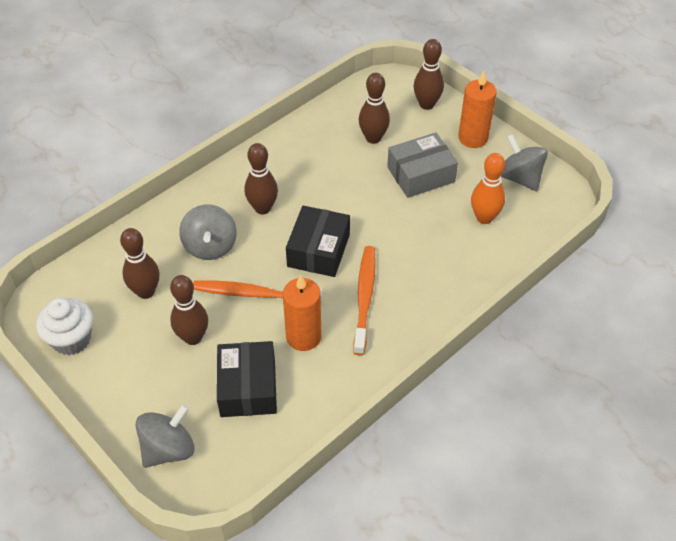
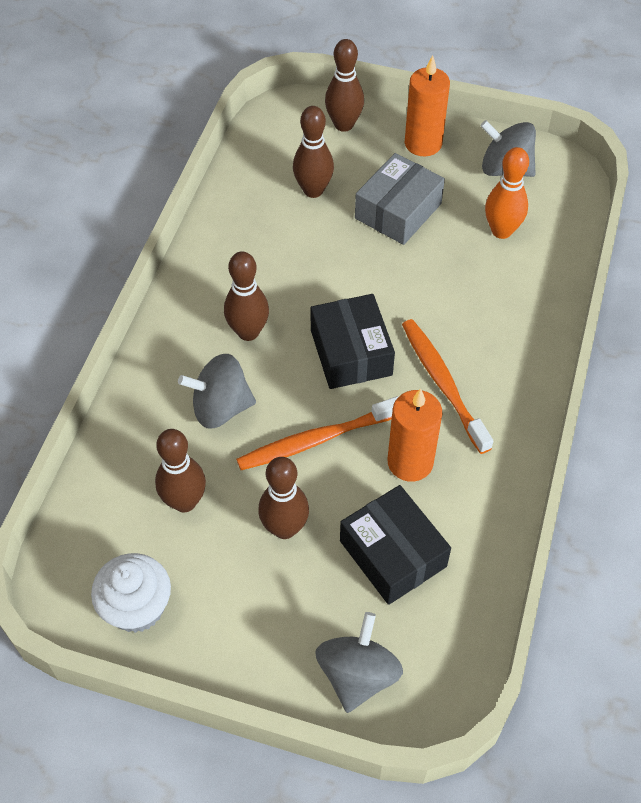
camera: 30 degrees left, 5 degrees up
grey spinning top [179,204,237,260] -> grey spinning top turned 120 degrees clockwise [178,354,256,429]

